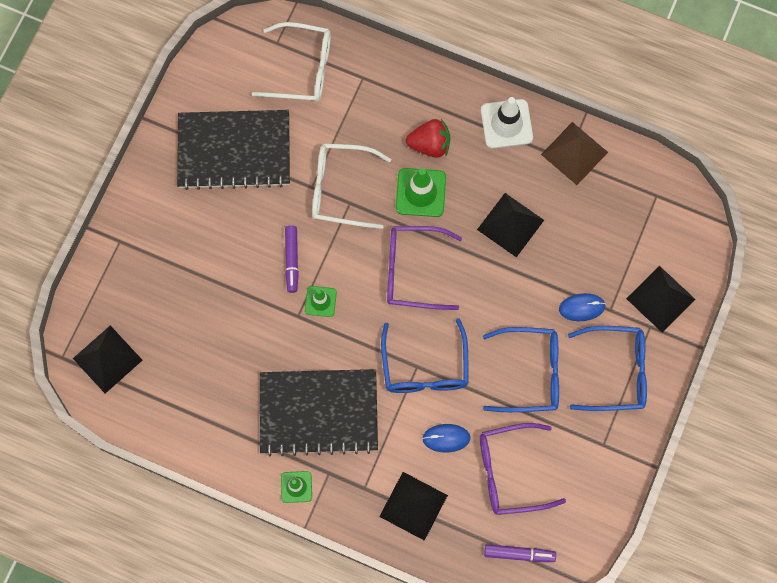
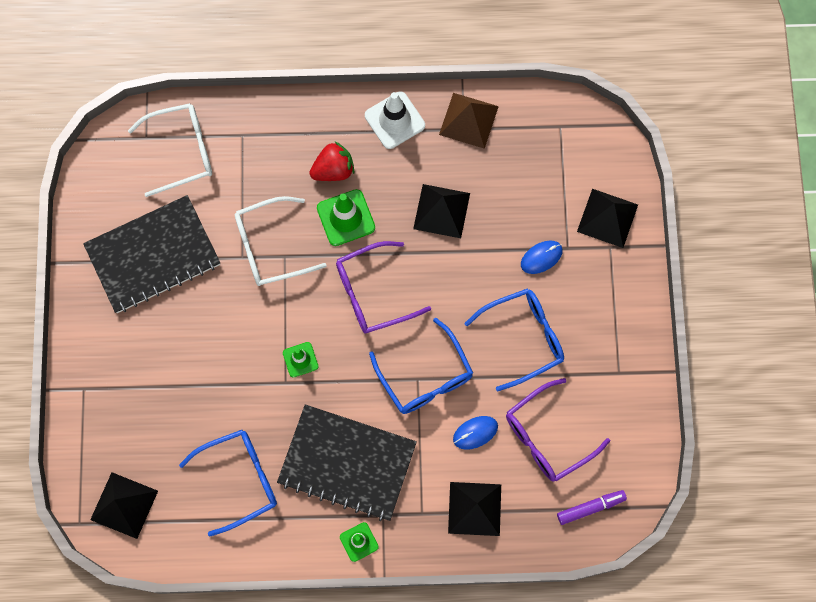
camera: 25 degrees left, 0 degrees up
black notebook [260,369,378,456] -> black notebook turned 45 degrees clockwise [277,404,417,521]
purple marker [285,225,299,293] -> none
blue glasses [568,326,647,411] -> blue glasses moved to [179,430,277,536]

